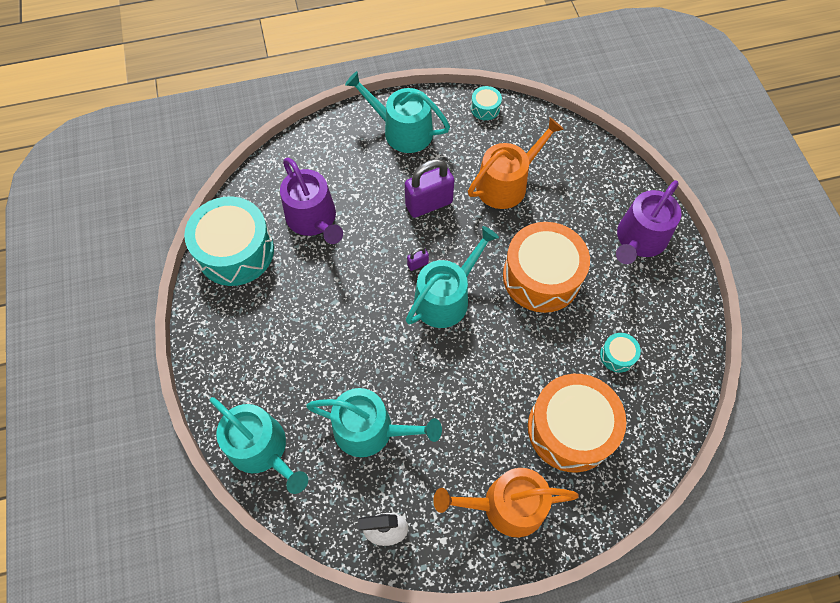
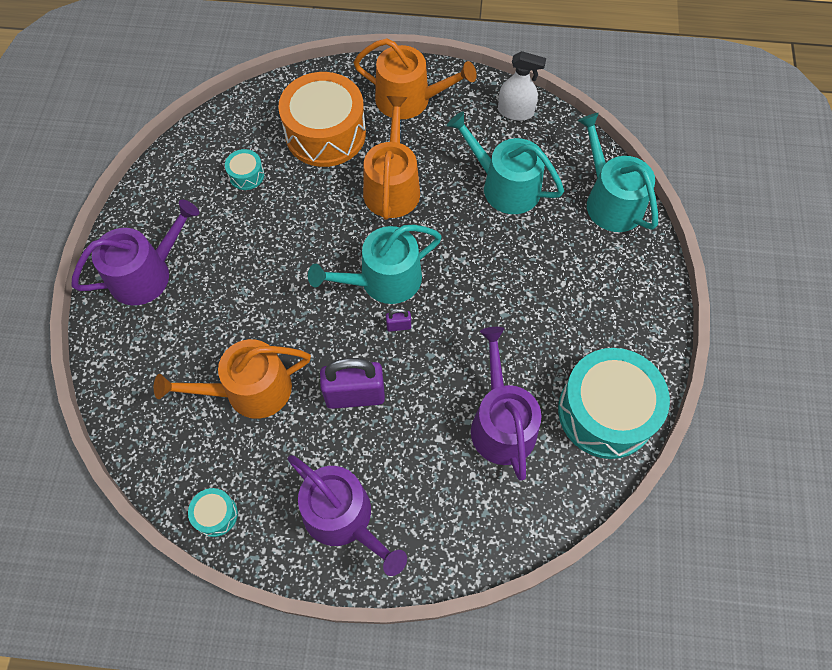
camera: 160 degrees left, 0 degrees up
turquoise watering can [345,71,450,153] -> purple watering can [288,455,407,576]
orange drum [503,222,590,313] -> none
none -> orange watering can [363,96,420,220]

